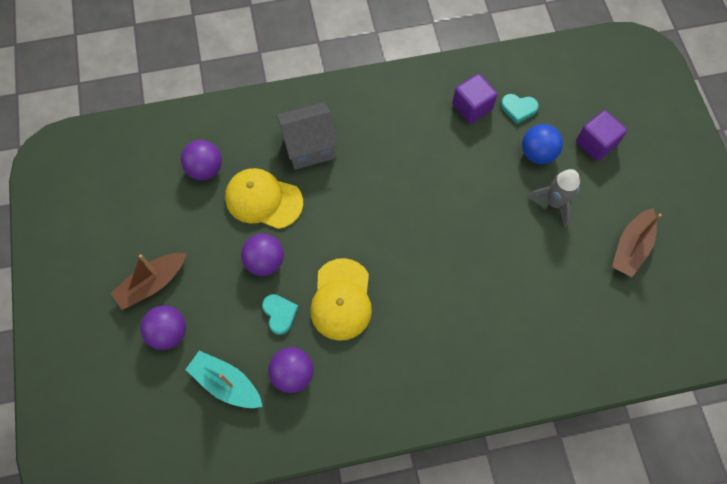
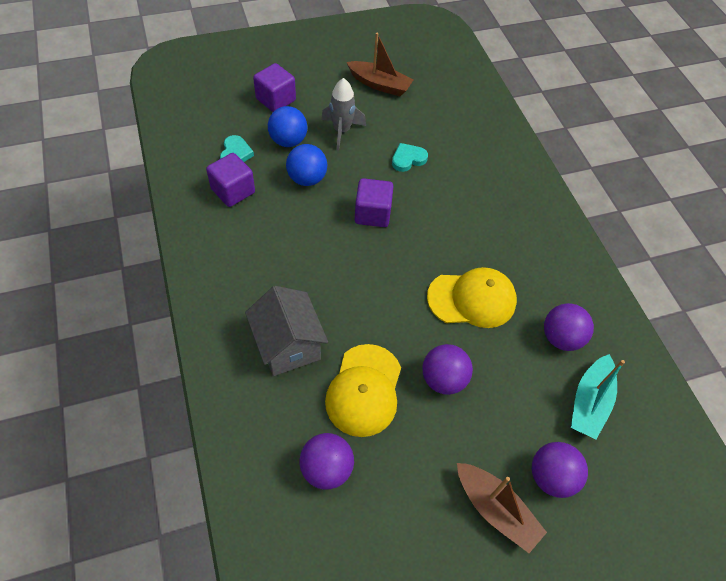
camera: 100 degrees left, 10 degrees down
turquoise heart [262,294,298,335] -> turquoise heart moved to [392,143,428,172]
none -> blue ball [286,144,327,186]
none -> purple cube [355,178,394,227]

